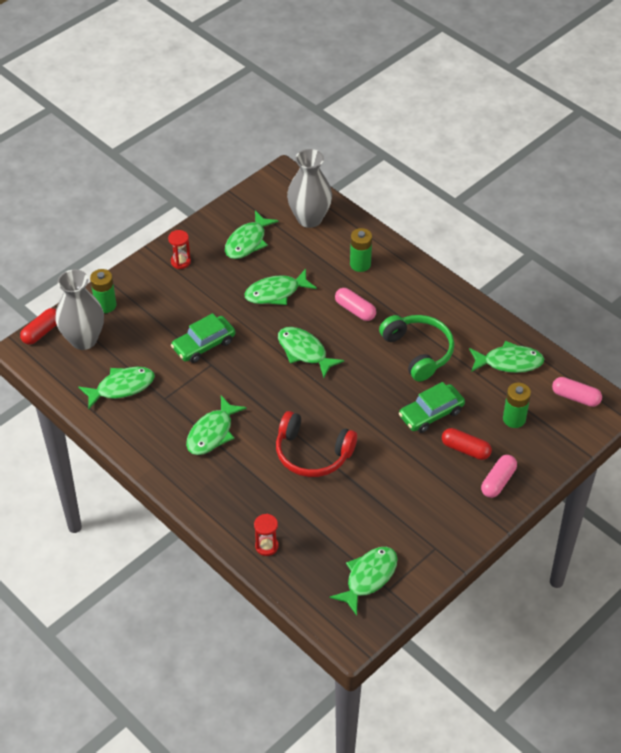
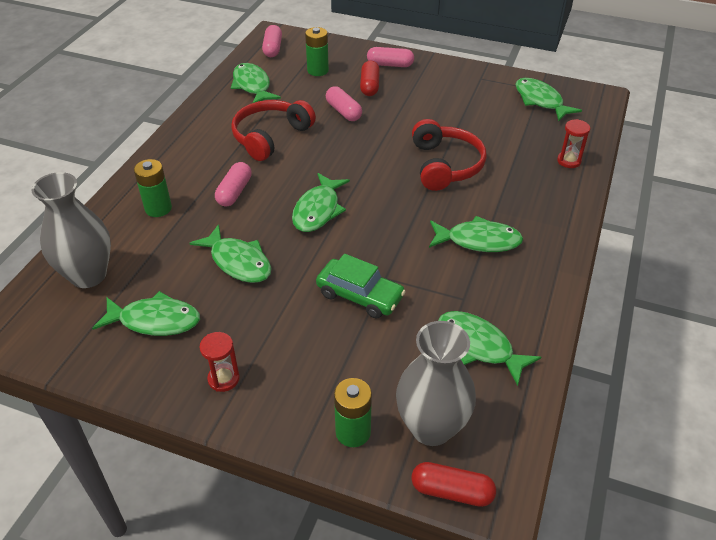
camera: 115 degrees left, 5 degrees down
green fish [330,547,398,616] -> green fish turned 45 degrees clockwise [515,78,582,121]
green headphones [379,315,454,382] -> red headphones [231,100,316,161]
green car [399,382,465,433] -> pink capsule [326,86,362,121]

